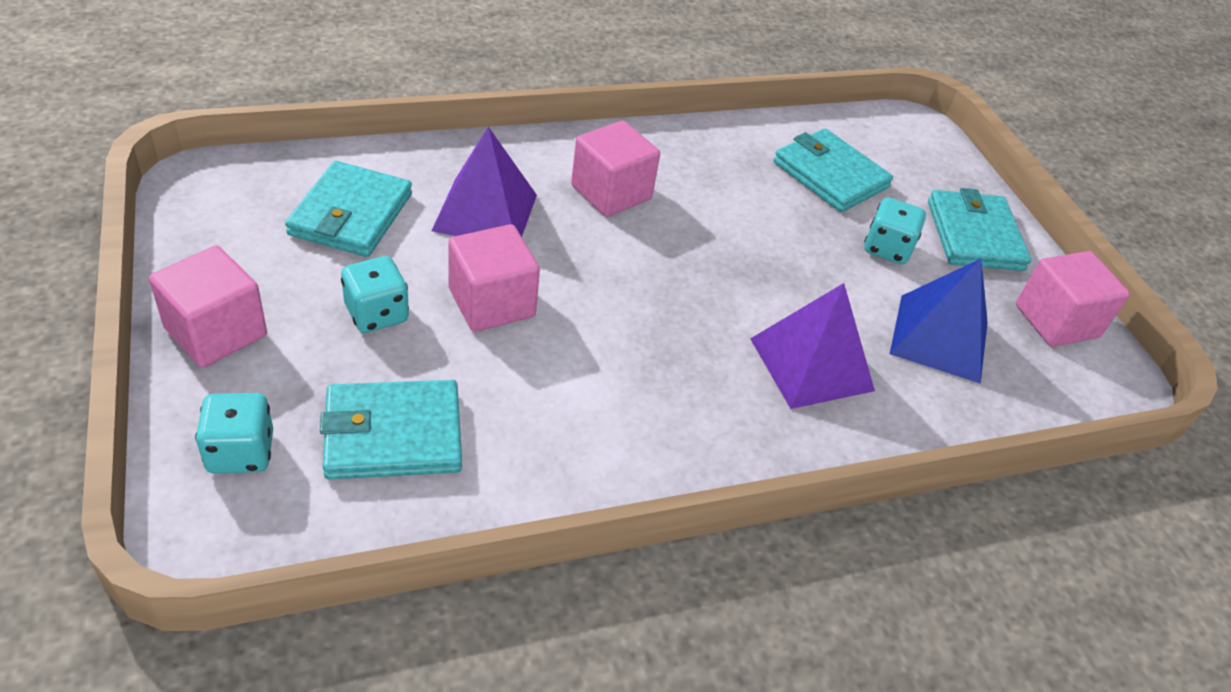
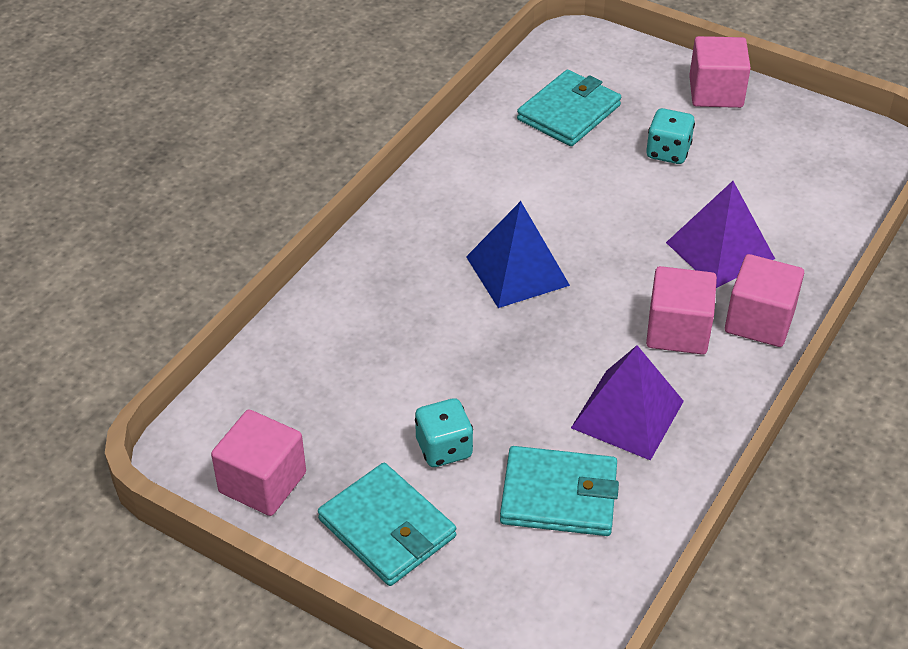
camera: 145 degrees right, 0 degrees up
turquoise dice [195,393,273,474] -> none
turquoise wallet [285,161,412,257] -> none
pink cube [448,224,540,332] -> pink cube moved to [725,254,804,347]
purple pyramid [750,283,875,409] -> purple pyramid moved to [571,345,684,461]
blue pyramid [890,259,988,384] -> blue pyramid moved to [466,201,570,308]

